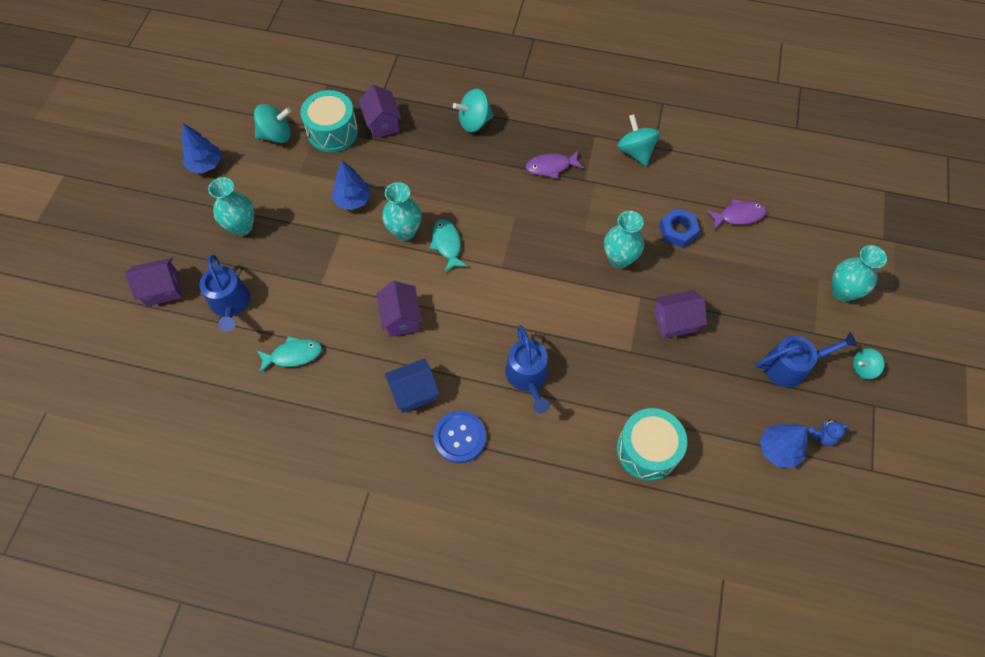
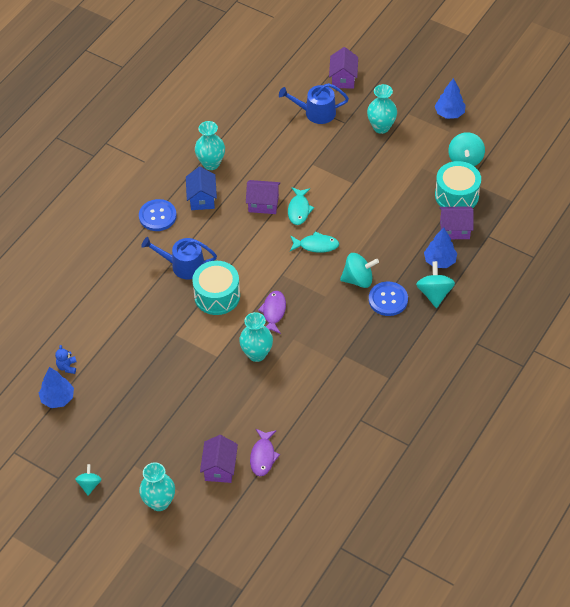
camera: 110 degrees right, 10 degrees down
turquoise fish [257,336,322,373] -> turquoise fish moved to [288,187,314,225]
blue tree [332,160,371,210] -> blue tree moved to [424,227,457,268]
turquoise vase [382,182,421,241] -> turquoise vase moved to [195,121,225,170]
purple fish [526,151,584,179] -> purple fish moved to [258,291,286,334]
turquoise drum [616,408,687,481] -> turquoise drum moved to [192,261,240,315]
turquoise spinning top [617,114,660,166] -> turquoise spinning top moved to [340,253,379,288]
purple house [654,290,707,339] -> purple house moved to [200,435,238,483]
blue nut [659,208,700,248] -> none
blue watering can [756,332,858,387] -> none
blue teddy bear [807,419,849,446] -> blue teddy bear moved to [55,345,76,374]
none -> blue button [369,281,408,316]

